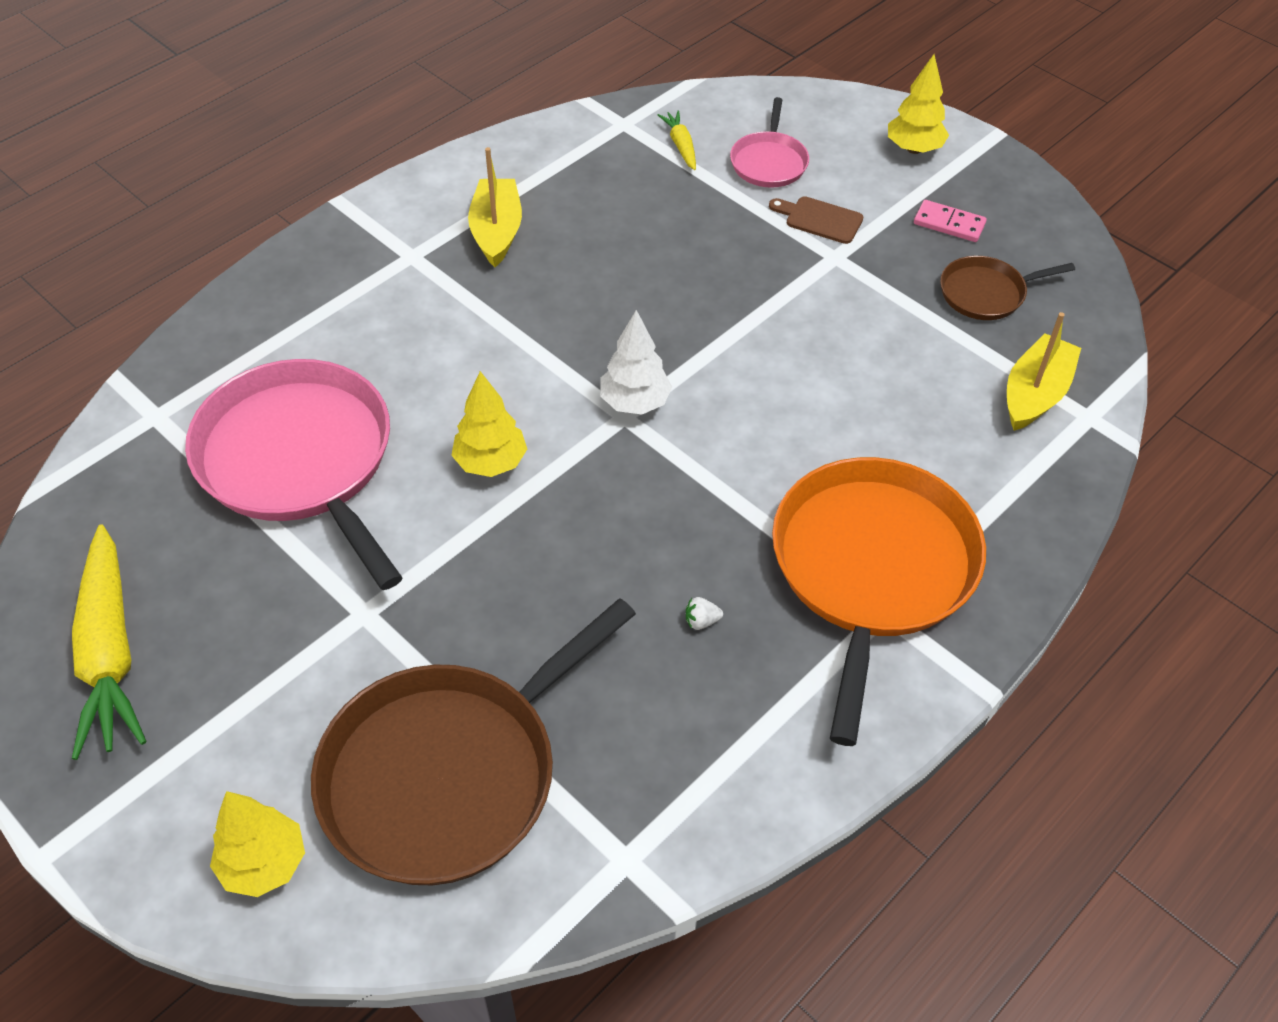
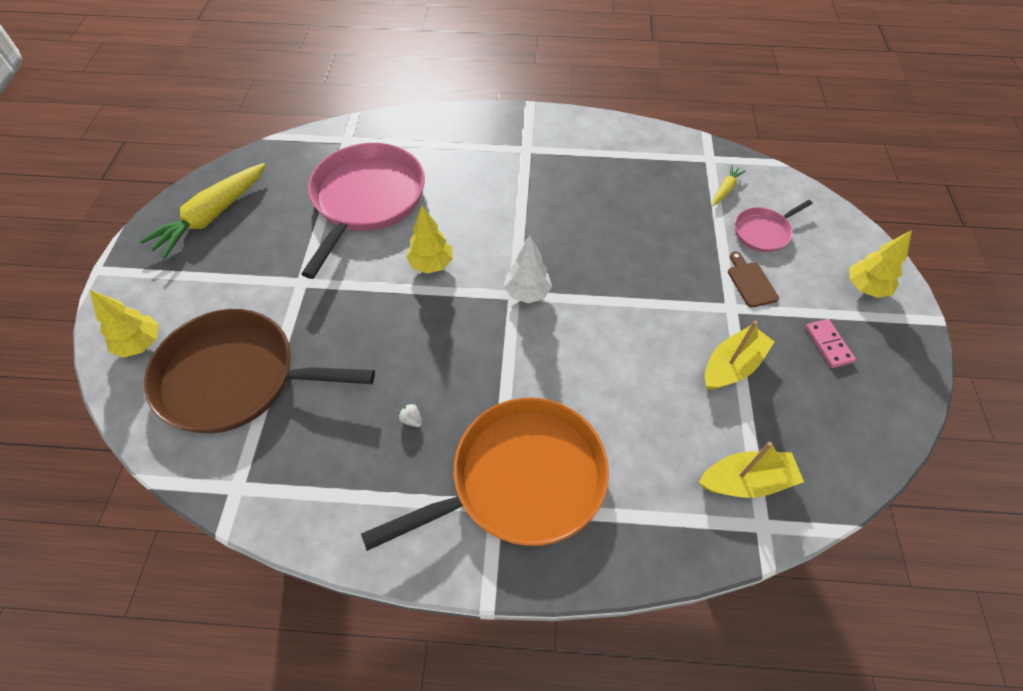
camera: 50 degrees right, 5 degrees up
yellow boat [468,147,522,267] -> yellow boat moved to [705,320,775,390]
brown pan [940,256,1075,320] -> none

